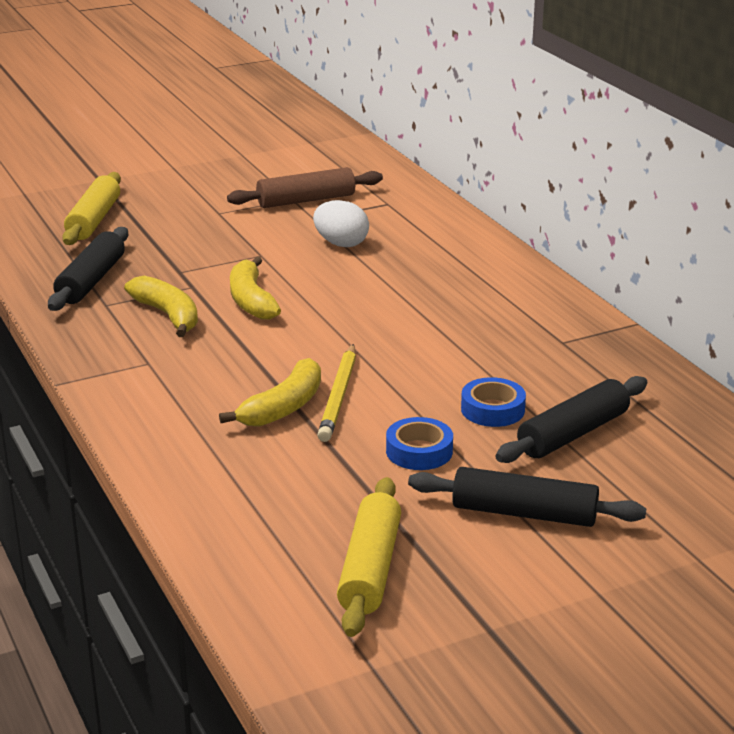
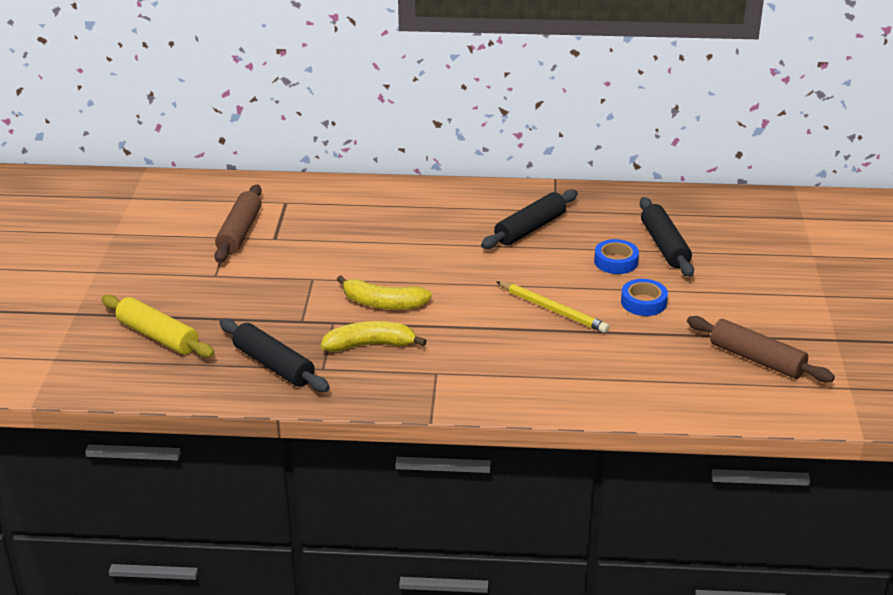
camera: 60 degrees left, 5 degrees up
yellow banana [219,358,321,427] -> none
white egg [313,200,369,247] -> none
yellow rolling pin [337,477,401,637] -> brown rolling pin [687,316,835,382]
black rolling pin [408,467,646,527] -> black rolling pin moved to [481,189,578,249]

